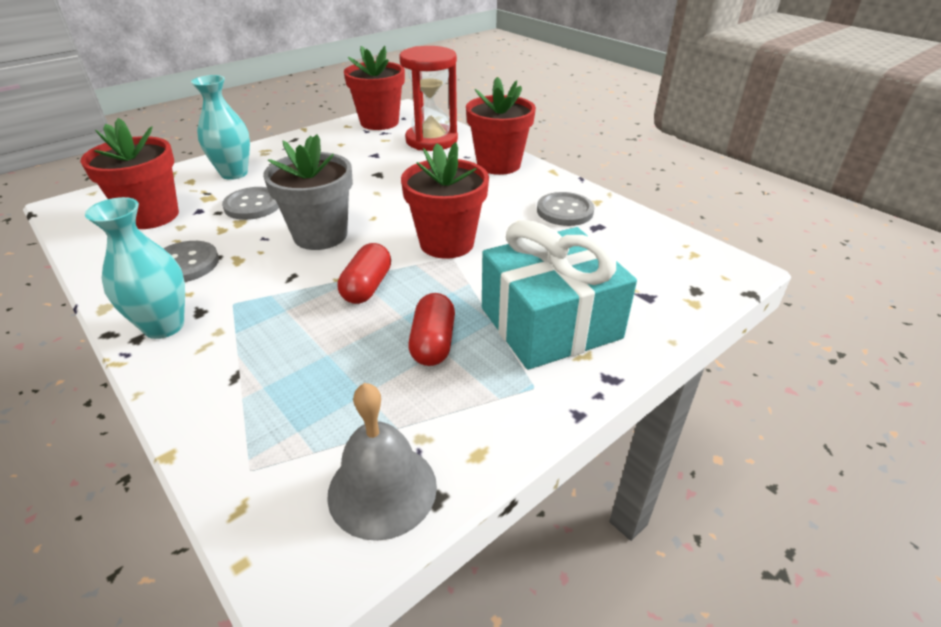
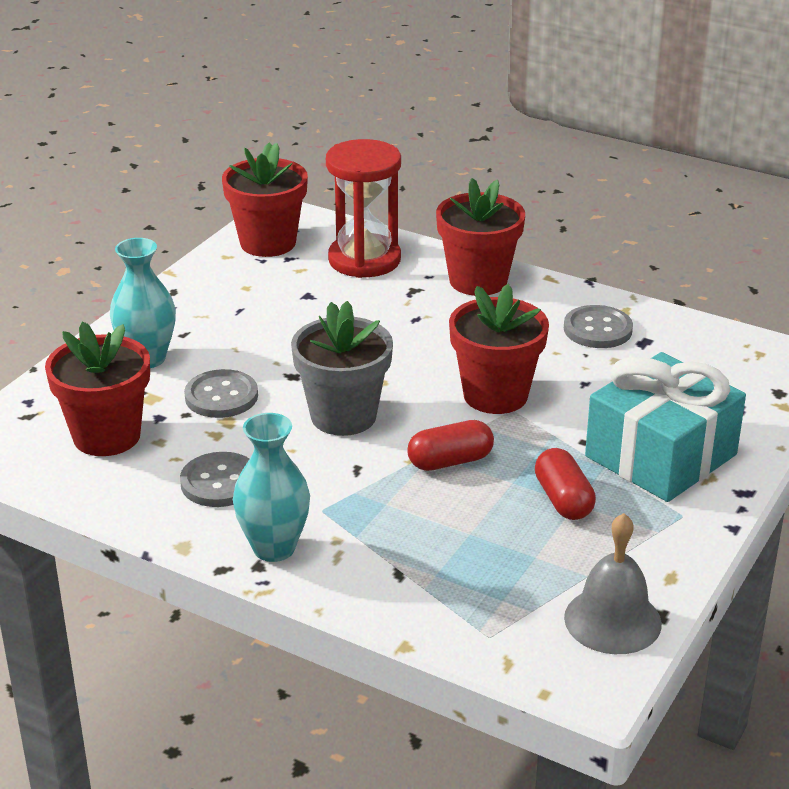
camera: 20 degrees left, 5 degrees down
red capsule [338,243,391,304] -> red capsule turned 75 degrees clockwise [407,420,494,471]

